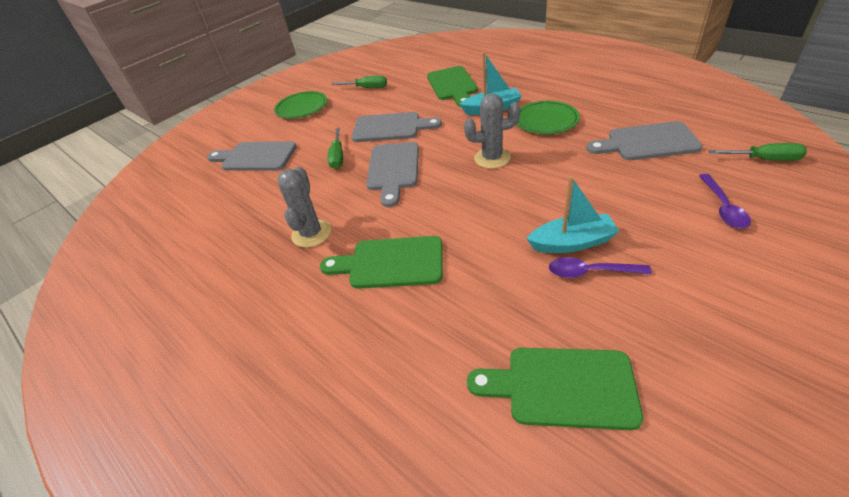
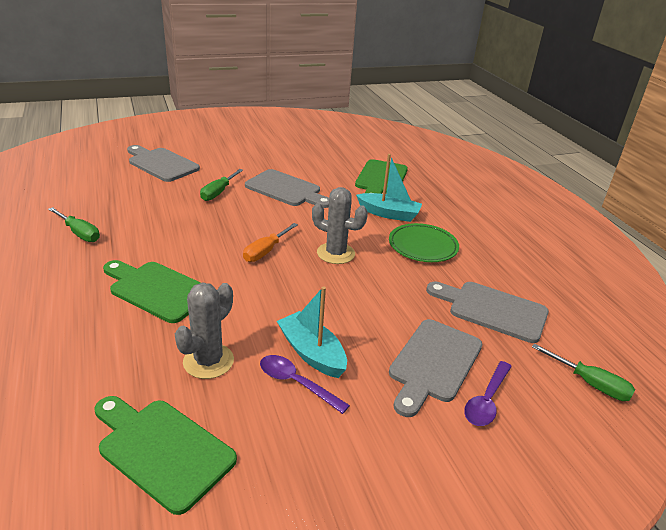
camera: 20 degrees right, 10 degrees down
green plate [274,91,327,119] -> none
grey cactus [278,167,331,248] -> grey cactus moved to [175,283,234,379]
green screwdriver [331,76,387,88] -> green screwdriver moved to [48,207,100,242]
grey cutting board [366,142,419,207] -> grey cutting board moved to [389,319,482,417]
turquoise boat [527,176,620,253] -> turquoise boat turned 150 degrees counterclockwise [277,286,347,378]
none -> orange screwdriver [243,223,298,262]

